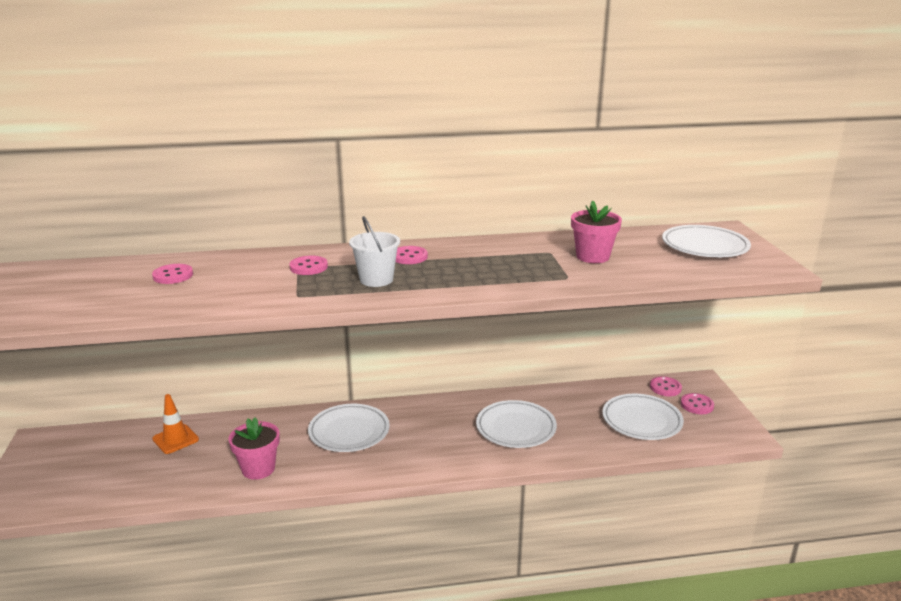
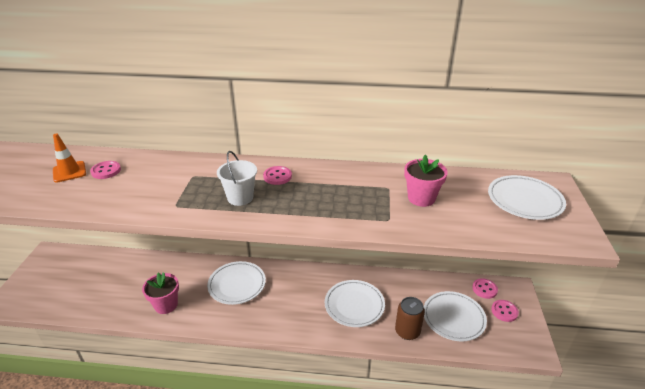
camera: 15 degrees right, 10 degrees up
orange traffic cone [152,394,199,454] -> orange traffic cone moved to [53,134,86,183]
pink button [289,256,328,275] -> none
none -> brown can [395,297,425,340]

